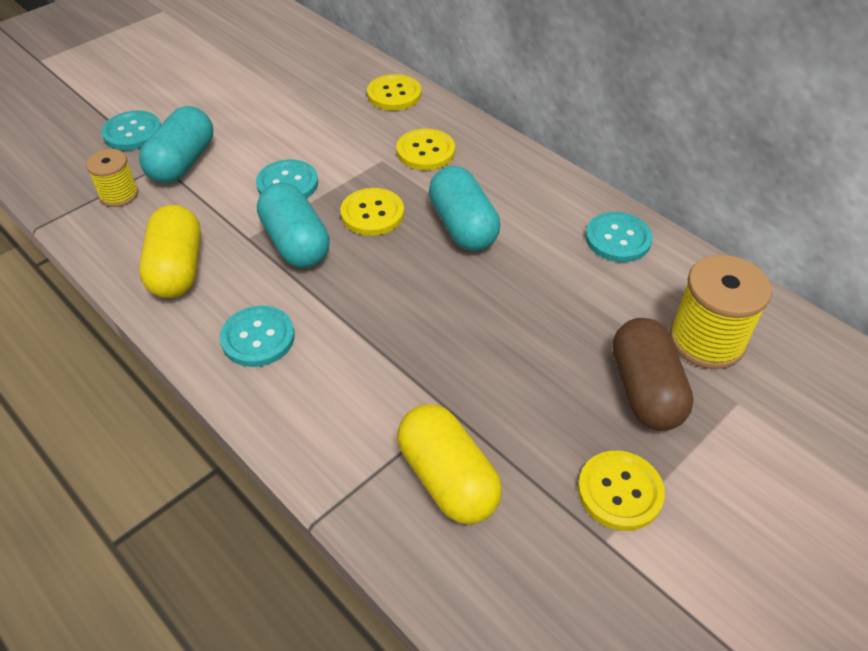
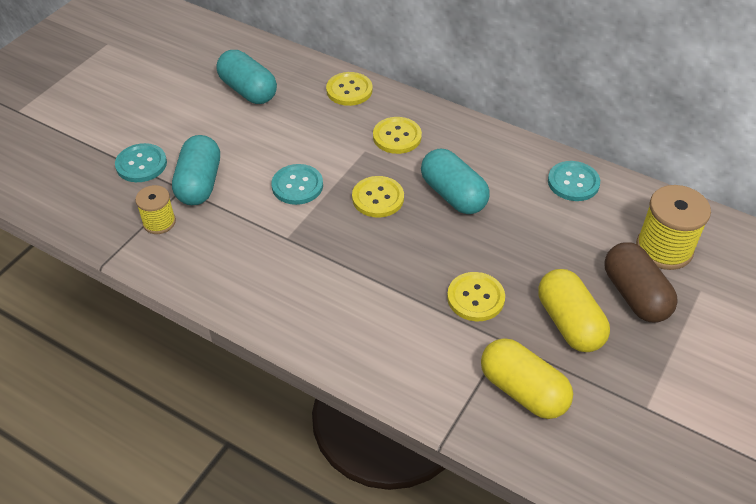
camera: 15 degrees left, 0 degrees up
yellow capsule [139,205,201,298] -> yellow capsule moved to [538,269,610,352]
turquoise button [220,306,295,367] -> none
turquoise capsule [257,182,330,268] -> turquoise capsule moved to [216,50,277,104]
yellow button [578,451,665,531] -> yellow button moved to [447,272,505,321]

